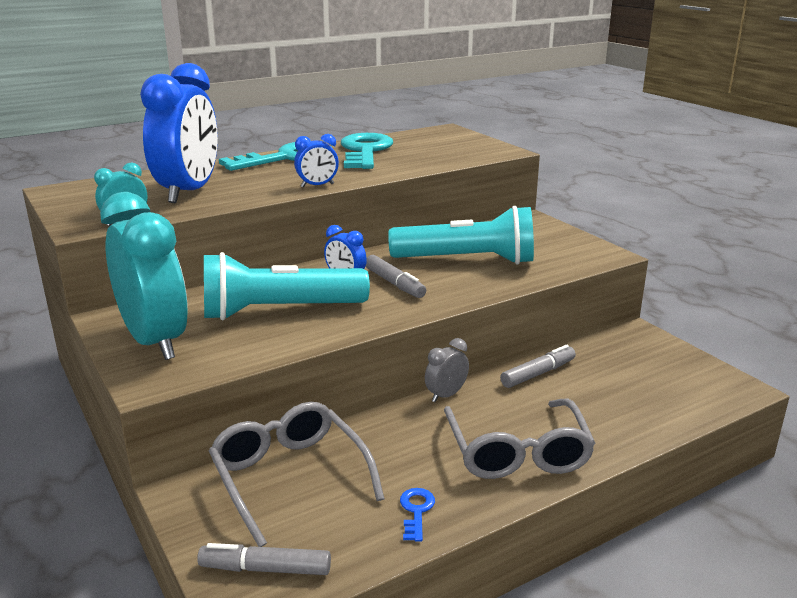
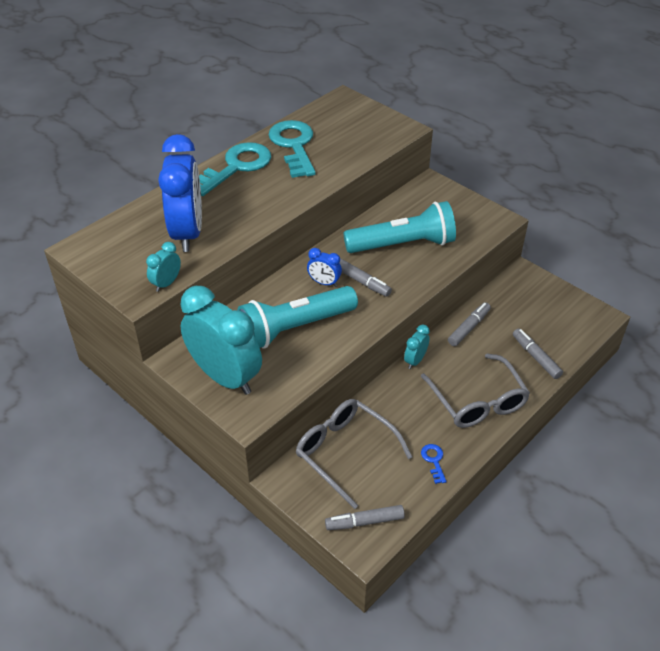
camera: 15 degrees left, 20 degrees up
blue clock [294,134,339,188] -> none
grey clock [425,338,469,402] -> turquoise clock [404,325,430,369]
none -> grey marker [513,328,563,379]

